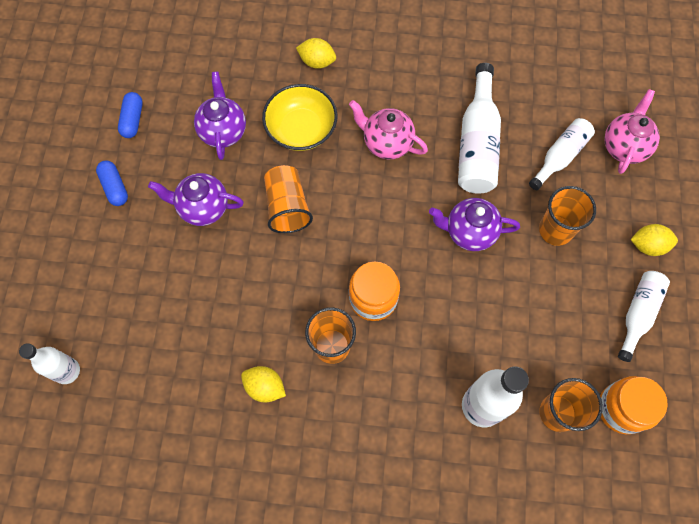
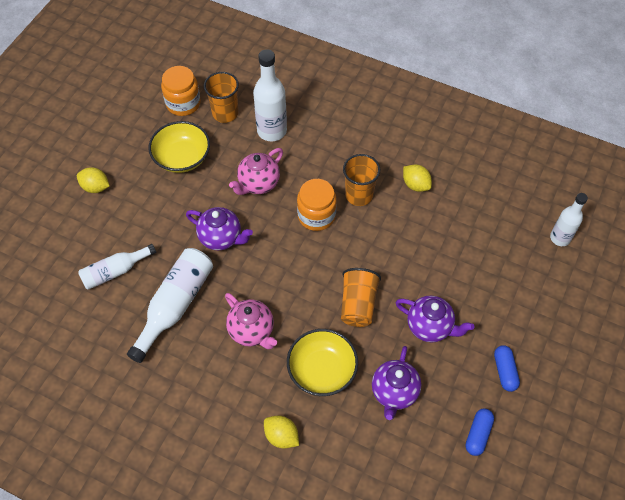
camera: 160 degrees left, 10 degrees down
orange cup [539,186,596,246] -> none
pink teapot [604,89,660,174] -> pink teapot moved to [229,148,283,195]
white bottle [618,271,670,362] -> none
none -> yellow bowl [149,121,210,173]

